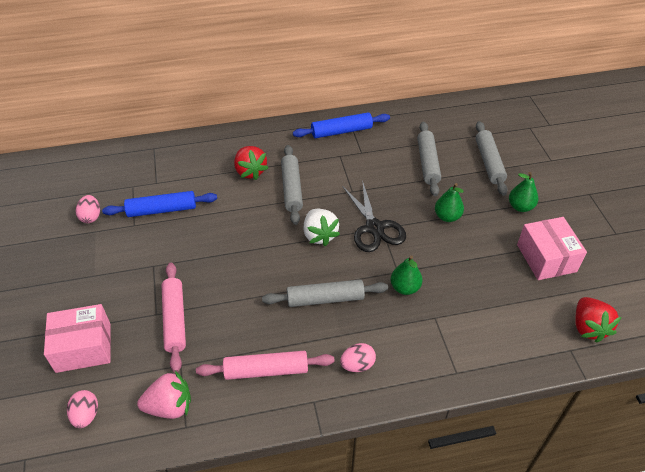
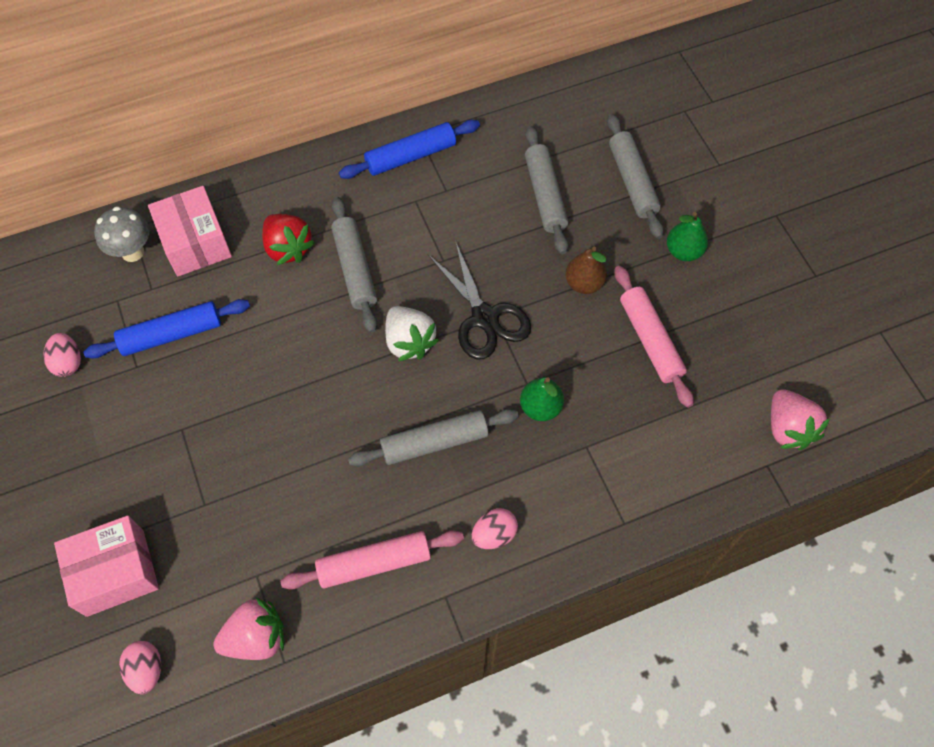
camera: 10 degrees left, 15 degrees up
pink rolling pin [162,263,186,373] -> pink rolling pin moved to [615,266,694,408]
green pear [435,183,464,222] -> brown pear [565,247,607,294]
pink box [517,217,587,280] -> pink box moved to [148,186,232,276]
red strawberry [575,297,621,343] -> pink strawberry [771,389,830,450]
none -> grey mushroom [94,206,149,262]

